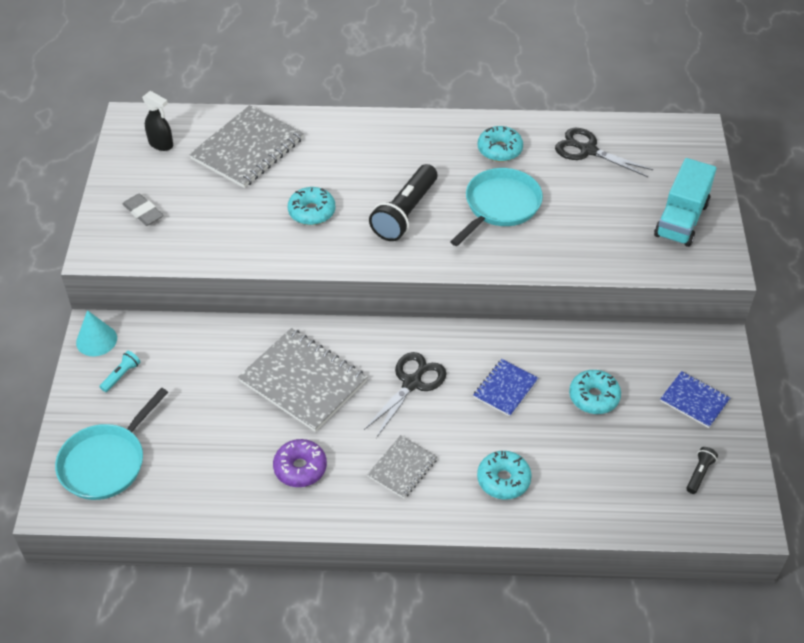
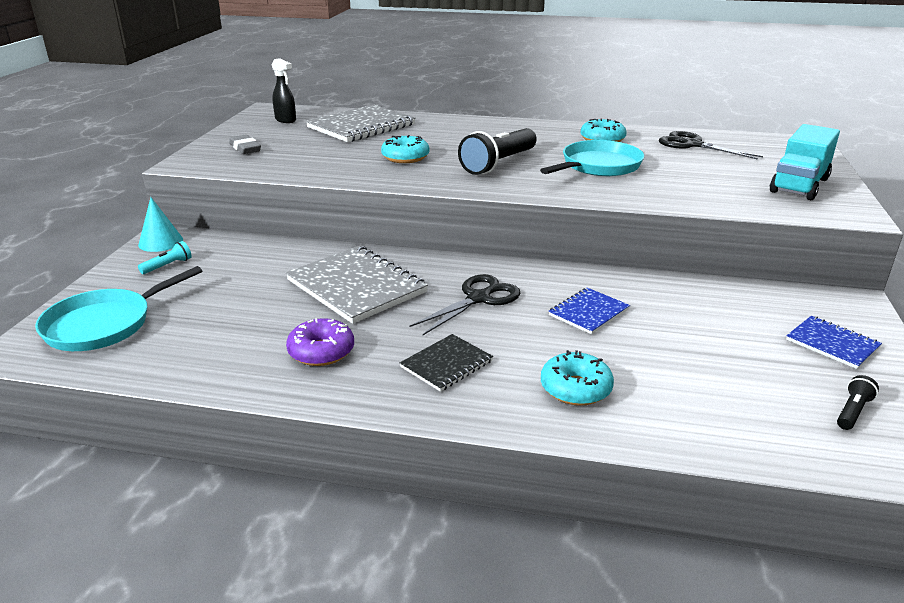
camera: 10 degrees right, 20 degrees down
grey notebook [367,435,437,499] -> black notebook [400,334,493,392]
turquoise donut [569,370,621,414] -> none

